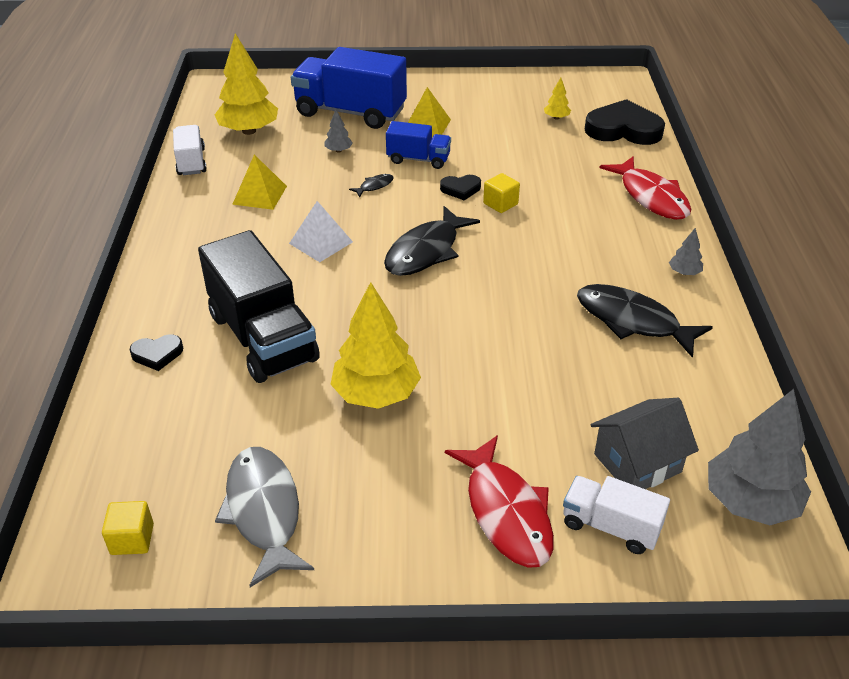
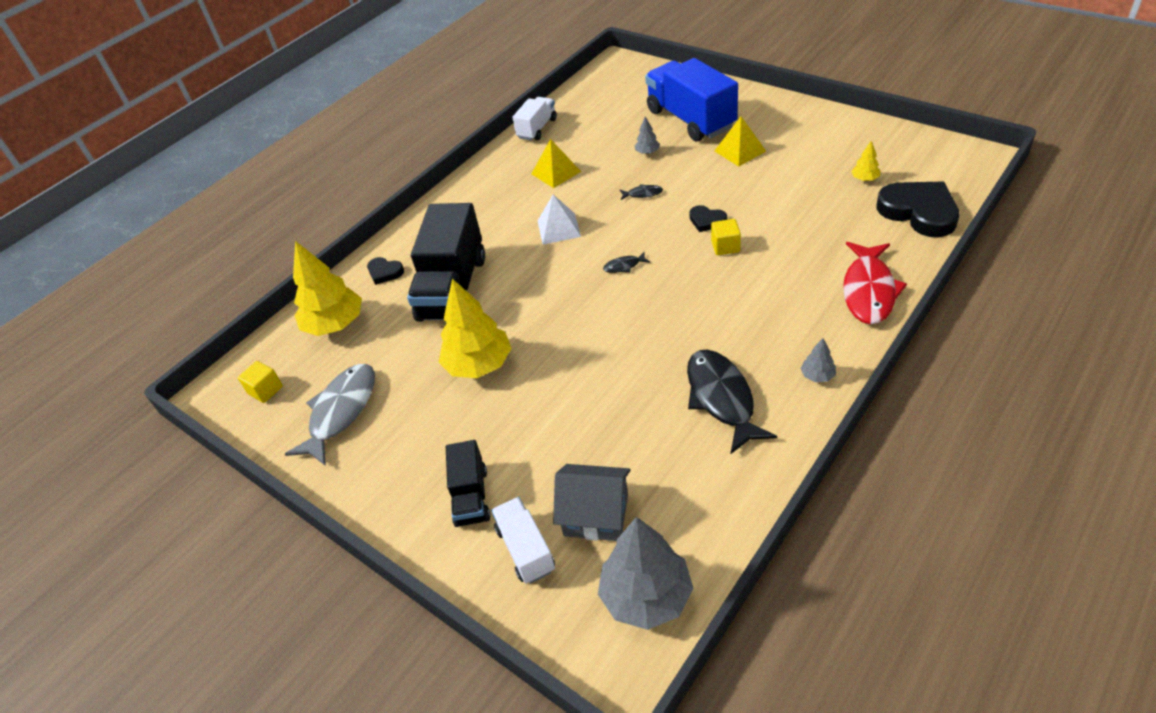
camera: 45 degrees right, 5 degrees up
yellow tree [215,33,278,135] -> yellow tree moved to [293,241,362,336]
black fish [384,206,480,276] -> black fish [603,252,651,273], size x0.43
blue truck [386,121,451,169] -> none
red fish [445,435,554,568] -> black truck [446,440,490,527]

